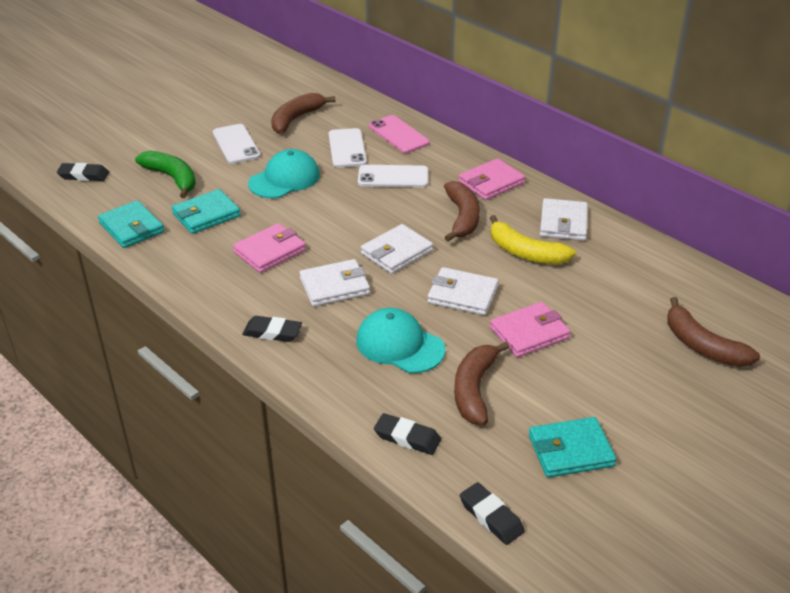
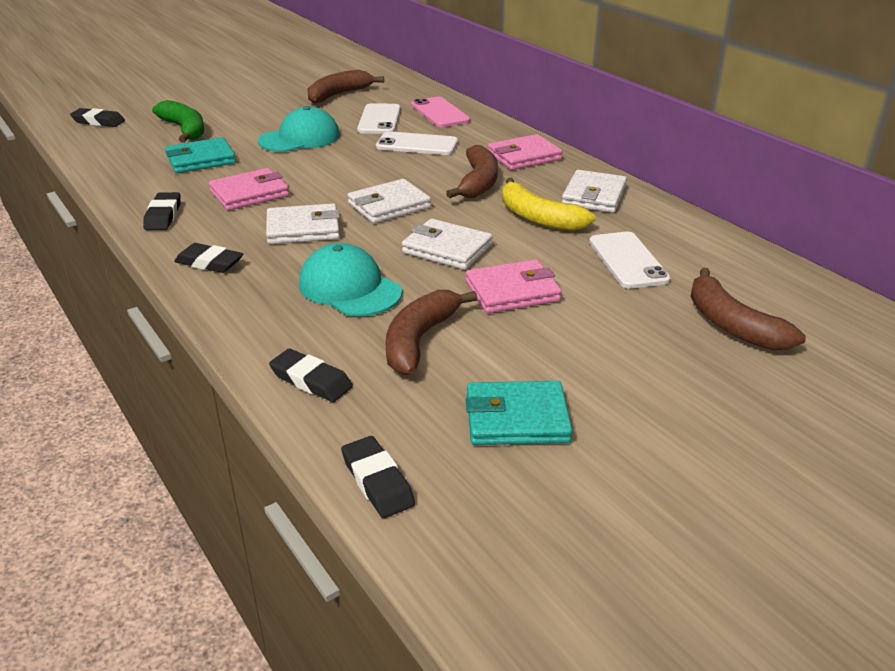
camera: 10 degrees right, 5 degrees down
turquoise wallet [98,200,164,248] -> none
white phone [213,124,261,164] -> white phone moved to [589,232,671,289]
none -> black eraser [143,192,180,230]

